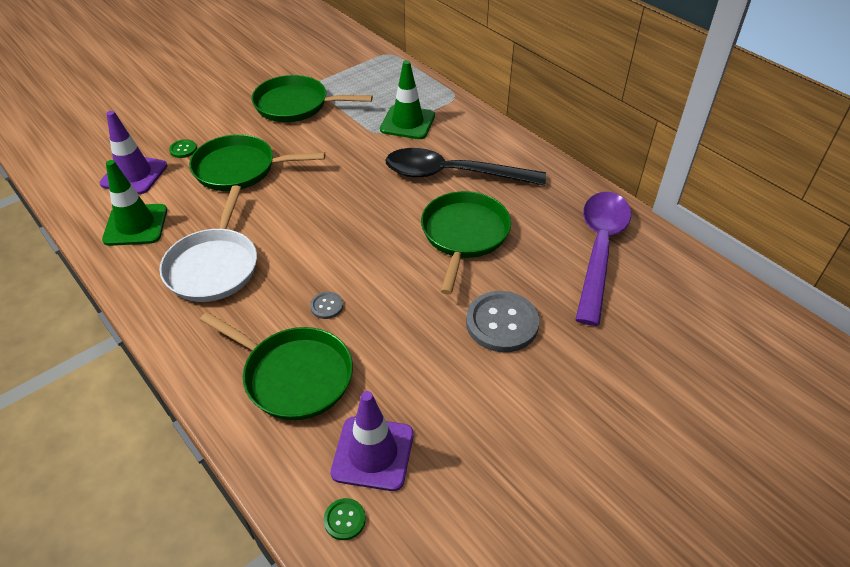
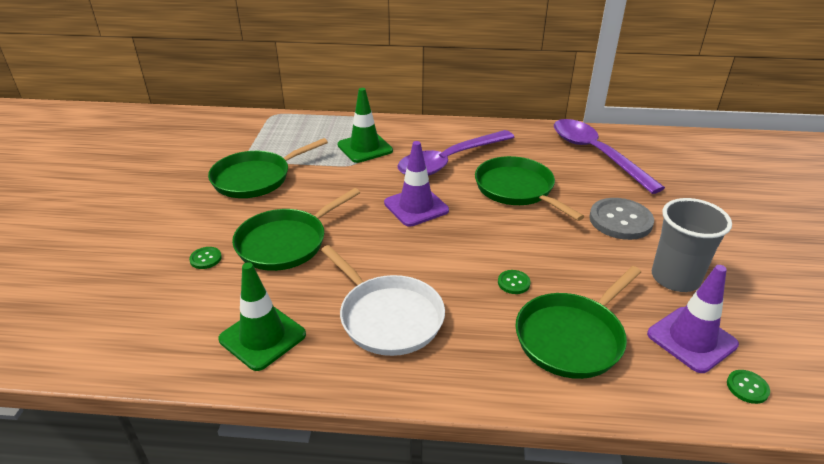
camera: 45 degrees left, 10 degrees down
purple traffic cone [100,111,167,194] -> purple traffic cone moved to [384,141,449,227]
green pan [200,312,353,420] -> green pan turned 150 degrees clockwise [515,266,641,379]
grey button [310,292,343,319] -> green button [498,270,531,294]
black spoon [385,148,546,186] -> purple spoon [398,130,515,176]
none -> grey cup [652,198,732,292]

